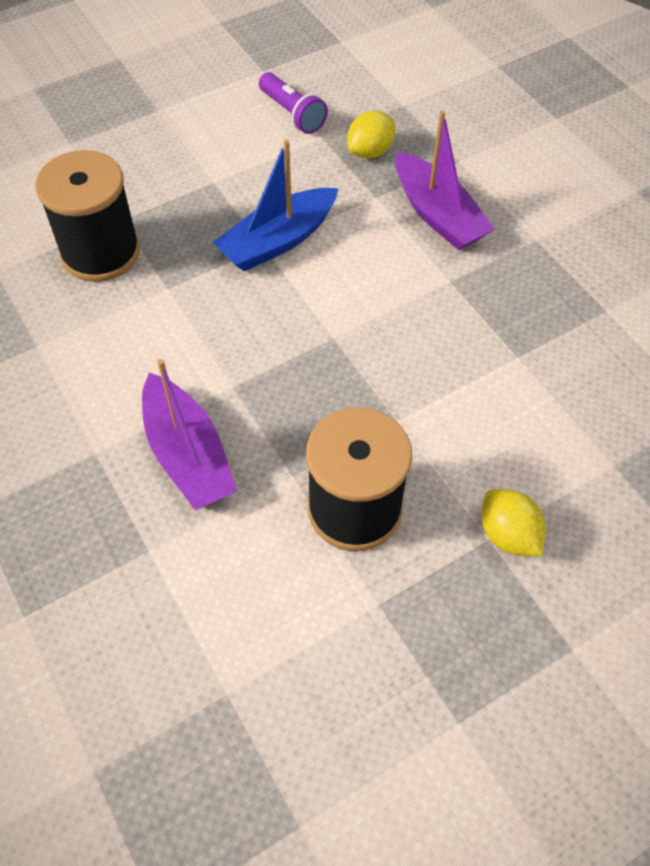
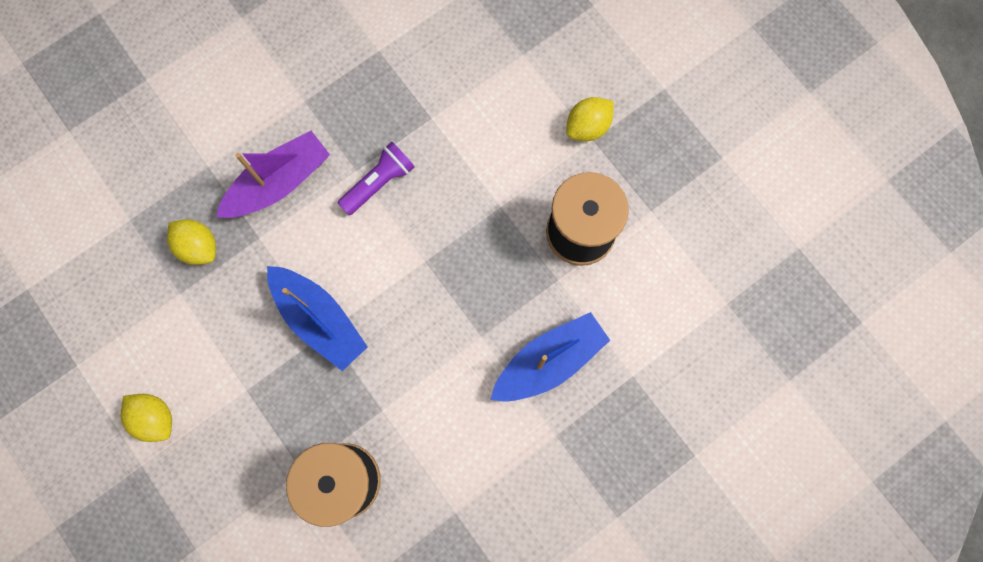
camera: 95 degrees left, 20 degrees up
purple boat [142,359,237,510] -> blue boat [490,312,610,402]
purple flashlight [259,72,328,134] -> purple flashlight moved to [338,142,415,215]
none -> yellow lemon [121,394,172,442]

